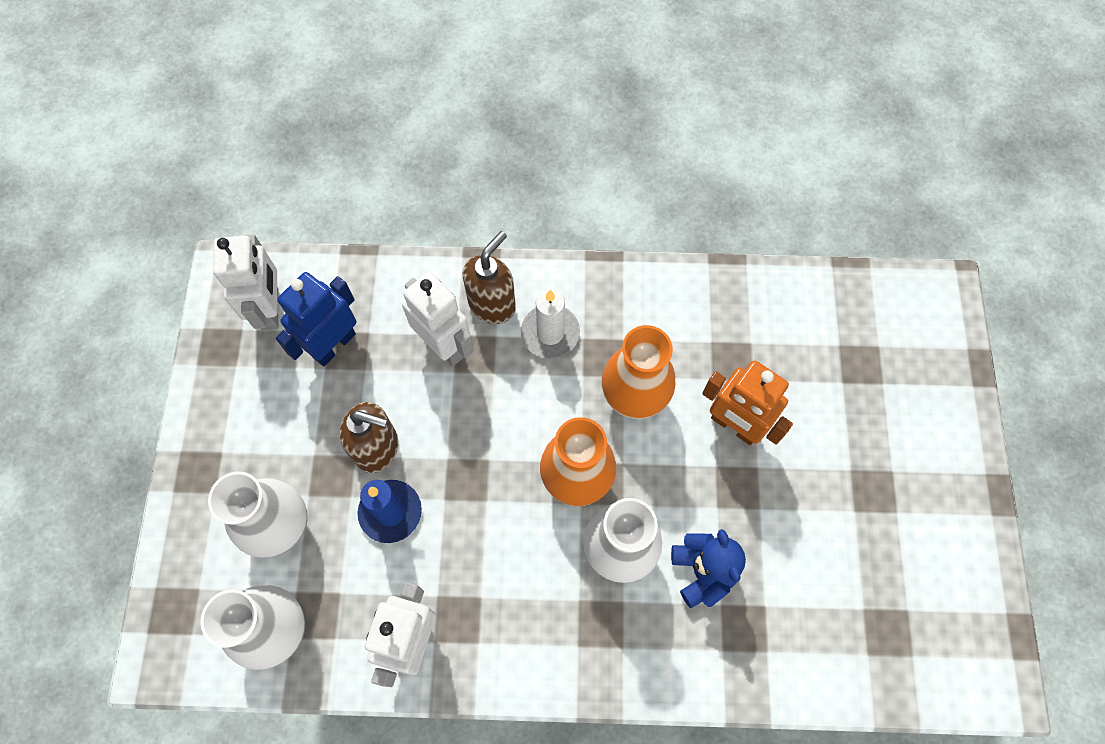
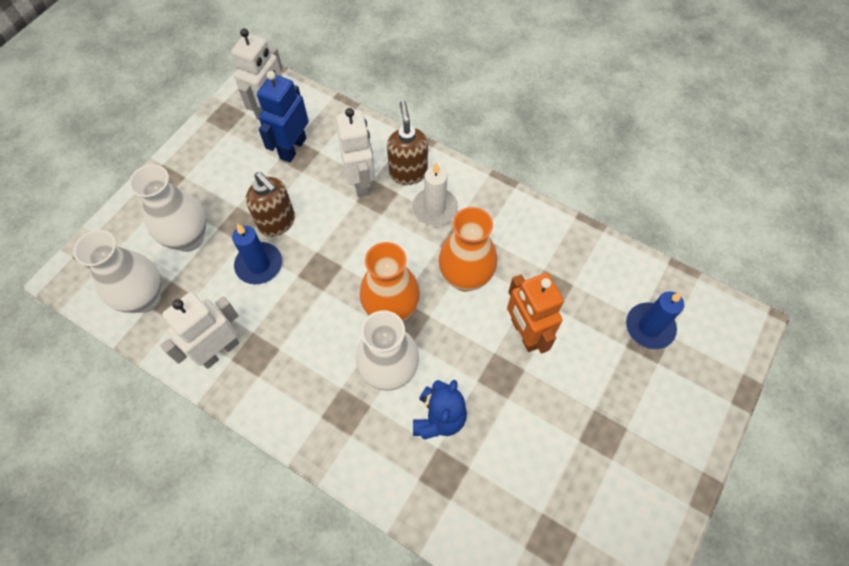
camera: 30 degrees right, 5 degrees down
blue robot [276,272,356,366] -> blue robot turned 45 degrees counterclockwise [257,71,309,163]
brown soap dispenser [463,231,516,324] -> brown soap dispenser turned 75 degrees counterclockwise [387,101,428,185]
none -> blue candle [626,291,684,349]

